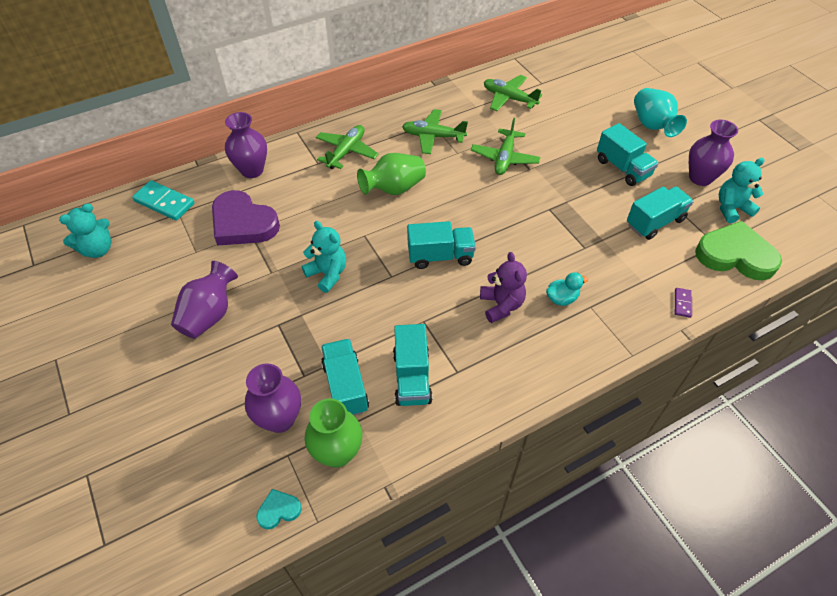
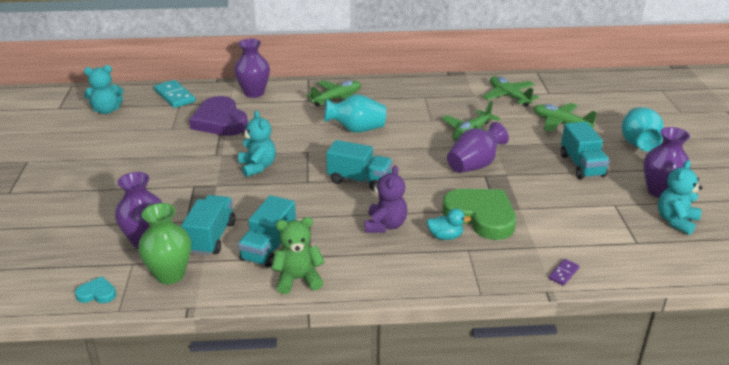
camera: 25 degrees right, 20 degrees down
purple vase [171,261,238,339] -> purple vase moved to [447,122,509,173]
green vase [357,153,426,195] -> turquoise vase [324,94,386,133]
green plane [402,109,468,154] -> green plane moved to [534,103,597,132]
turquoise truck [627,186,694,240] -> none
green heart [695,221,782,280] -> green heart moved to [442,189,516,240]
turquoise teddy bear [719,158,765,223] -> turquoise teddy bear turned 60 degrees counterclockwise [658,160,702,235]
none -> green teddy bear [271,217,325,294]

